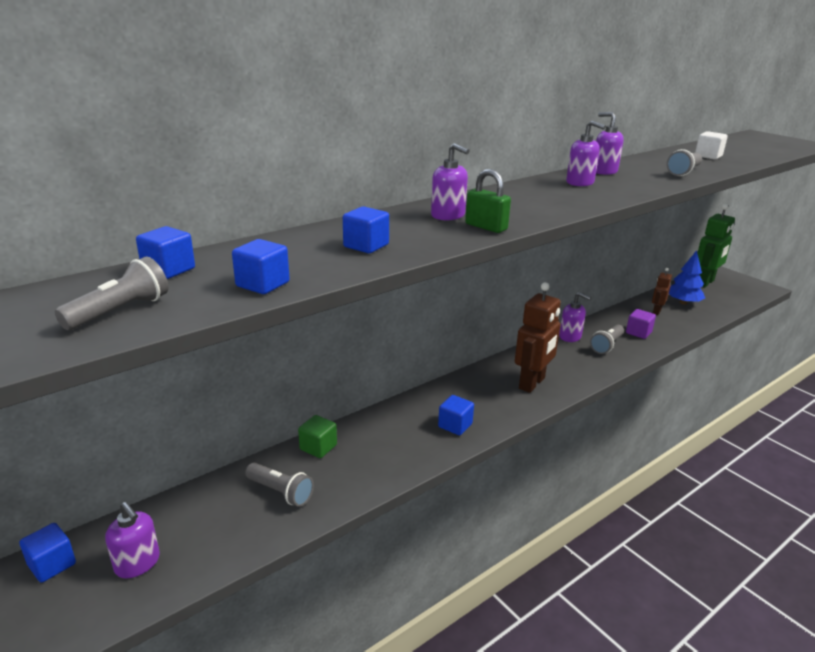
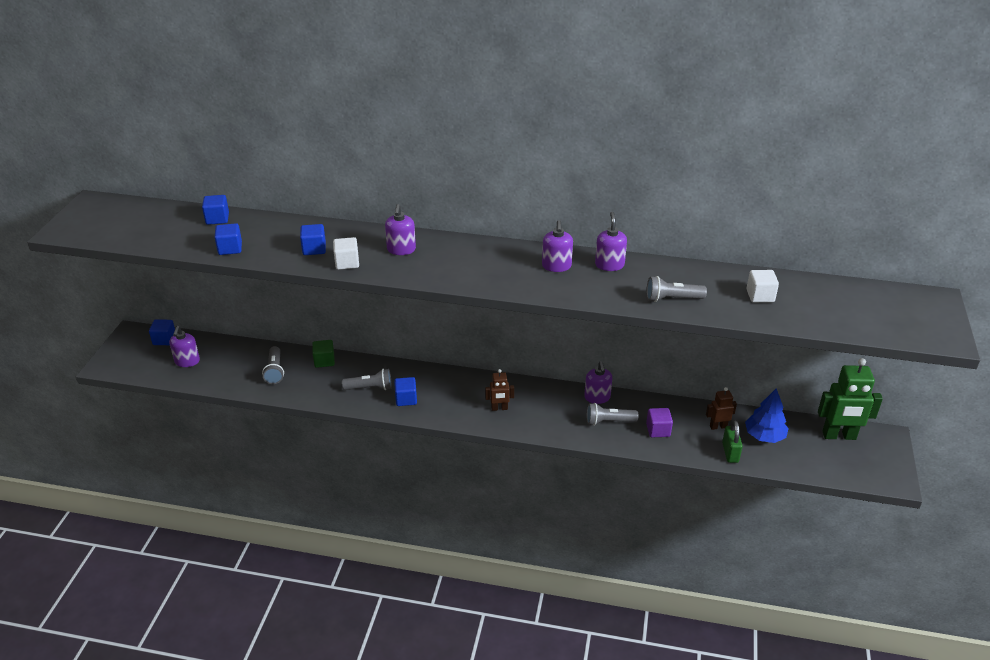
camera: 50 degrees right, 10 degrees up
grey flashlight [55,256,168,330] -> grey flashlight moved to [342,369,392,390]
green padlock [465,169,511,233] -> green padlock moved to [722,420,743,463]
brown robot [515,282,561,393] -> brown robot [485,369,514,411], size x0.53
none -> white cube [333,237,359,270]

